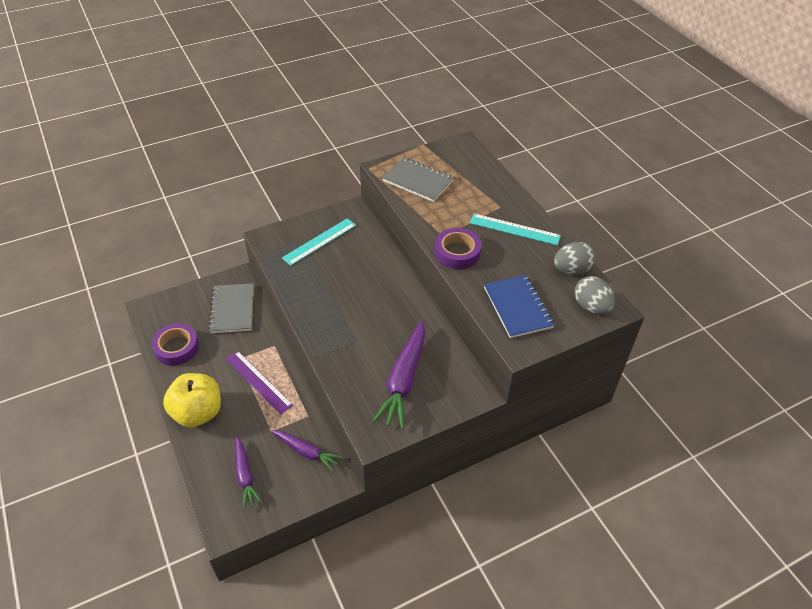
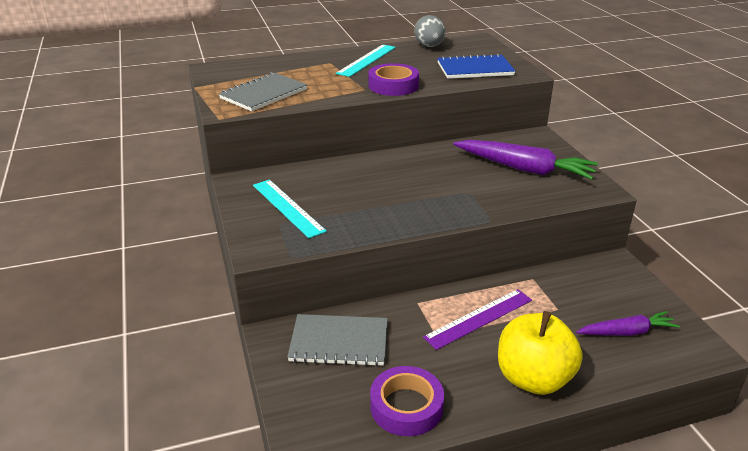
camera: 80 degrees left, 15 degrees down
purple carrot [271,430,342,471] -> none
grey egg [574,276,615,314] -> none

